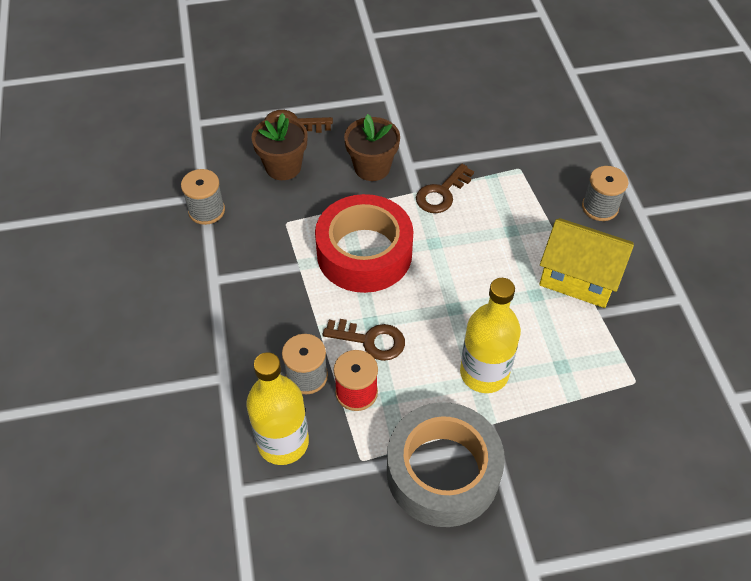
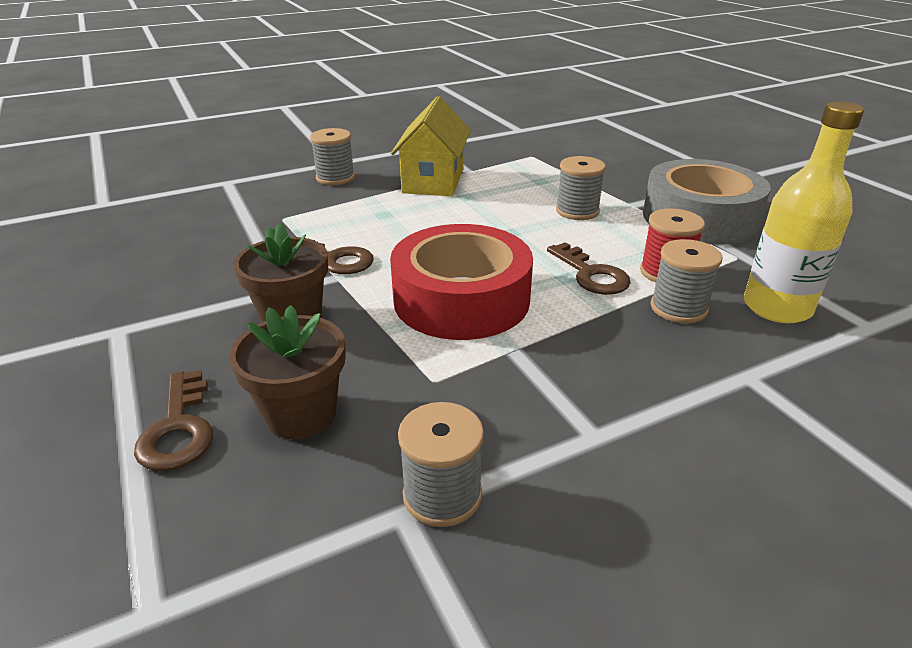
camera: 105 degrees left, 20 degrees down
brown key [323,319,405,361] -> brown key turned 150 degrees clockwise [547,242,631,295]
yellow bottle [460,278,521,393] -> grey spool [556,156,606,220]

